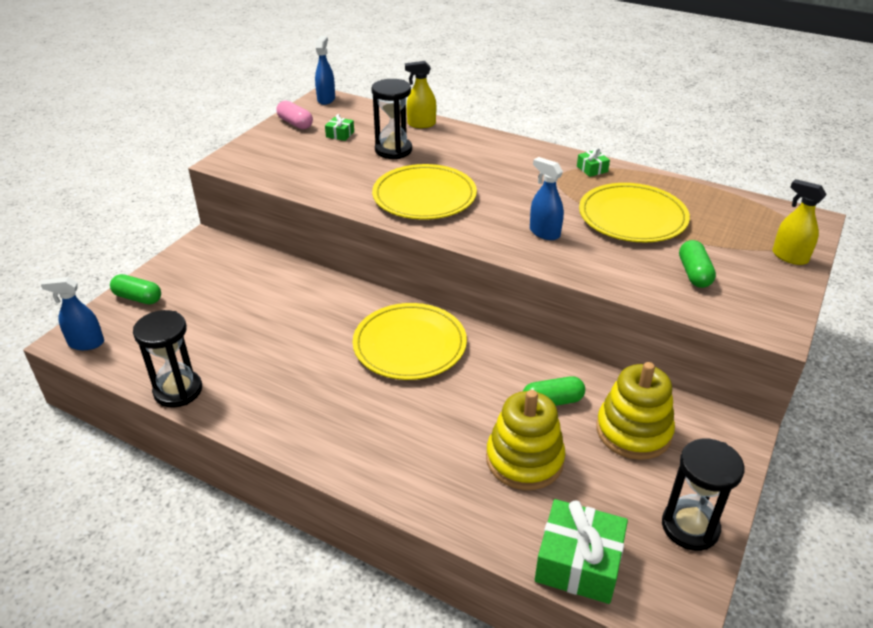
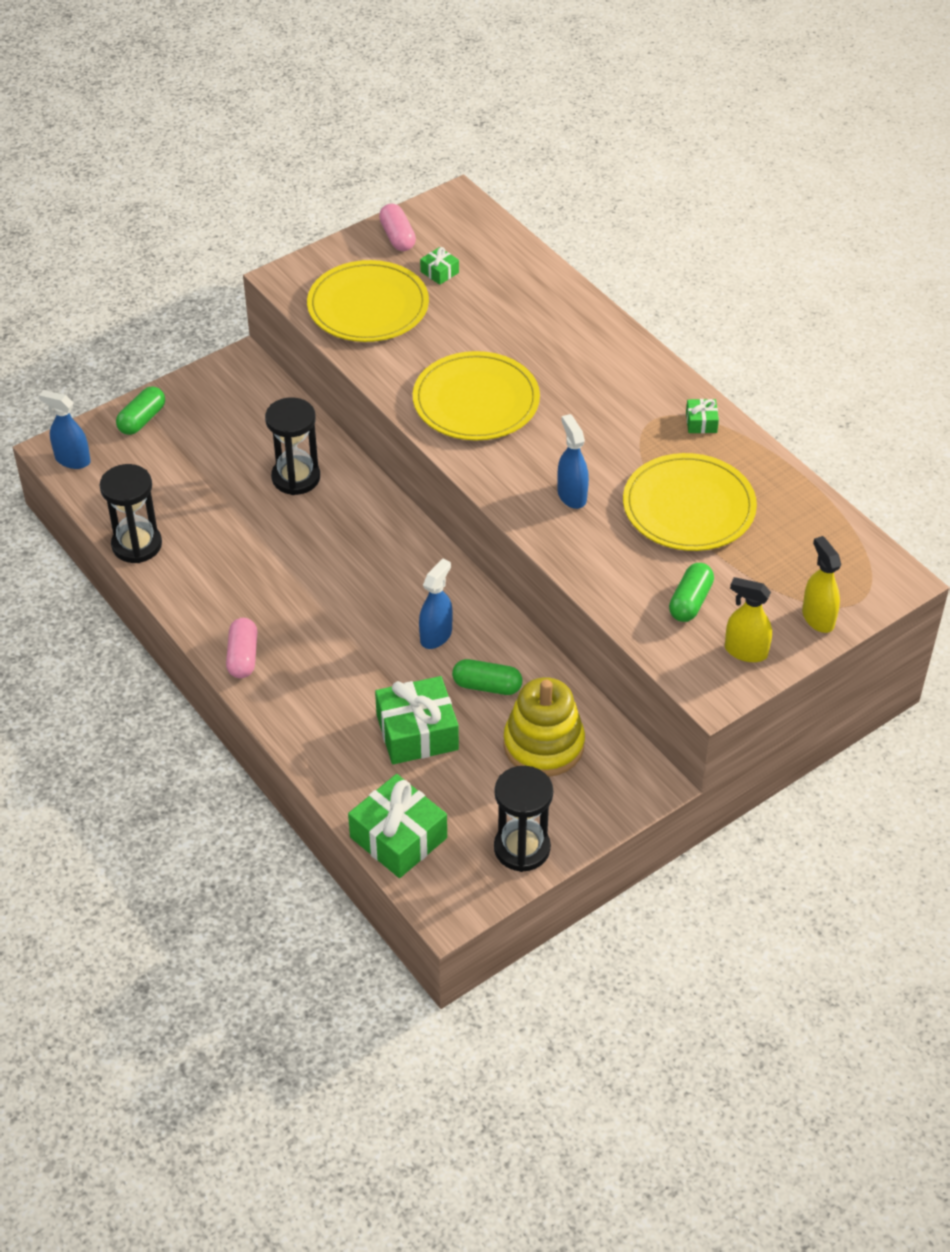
camera: 25 degrees right, 10 degrees up
green capsule [110,274,161,304] -> green capsule turned 75 degrees clockwise [116,386,165,435]
blue spray bottle [315,36,335,105] -> blue spray bottle moved to [419,558,453,649]
yellow plate [353,303,467,380] -> yellow plate moved to [307,260,429,342]
black hourglass [371,79,412,159] -> black hourglass moved to [265,397,320,495]
yellow spray bottle [405,61,436,128] -> yellow spray bottle moved to [725,577,772,662]
yellow stacking toy [486,390,565,490] -> green gift [375,676,459,765]
none -> pink capsule [226,618,257,678]

